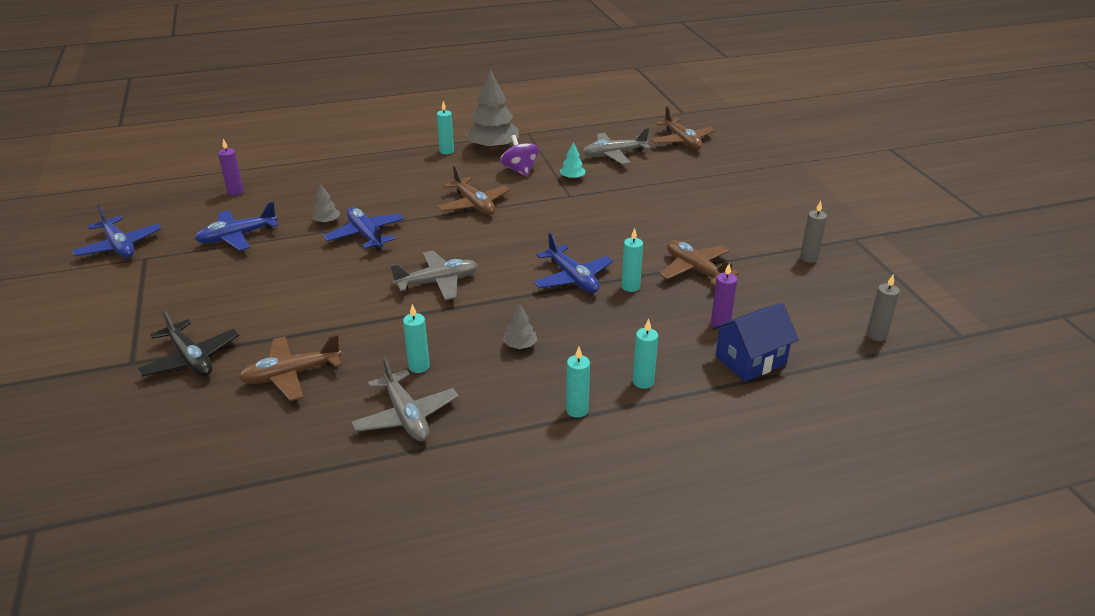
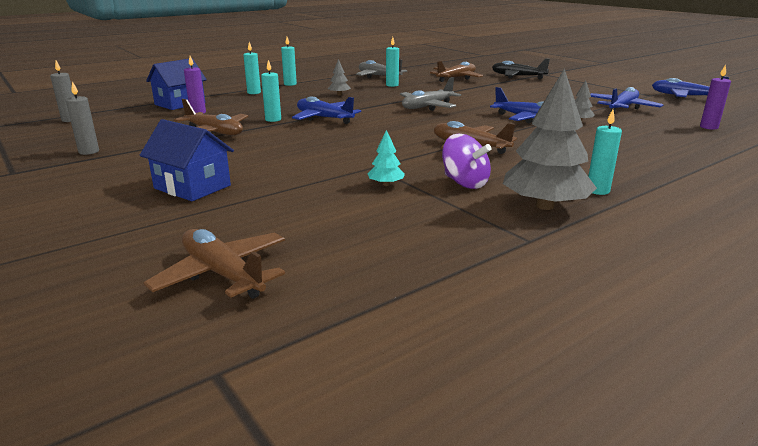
camera: 160 degrees right, 10 degrees down
grey plane [583,127,651,165] -> none
none -> blue house [140,119,234,201]

